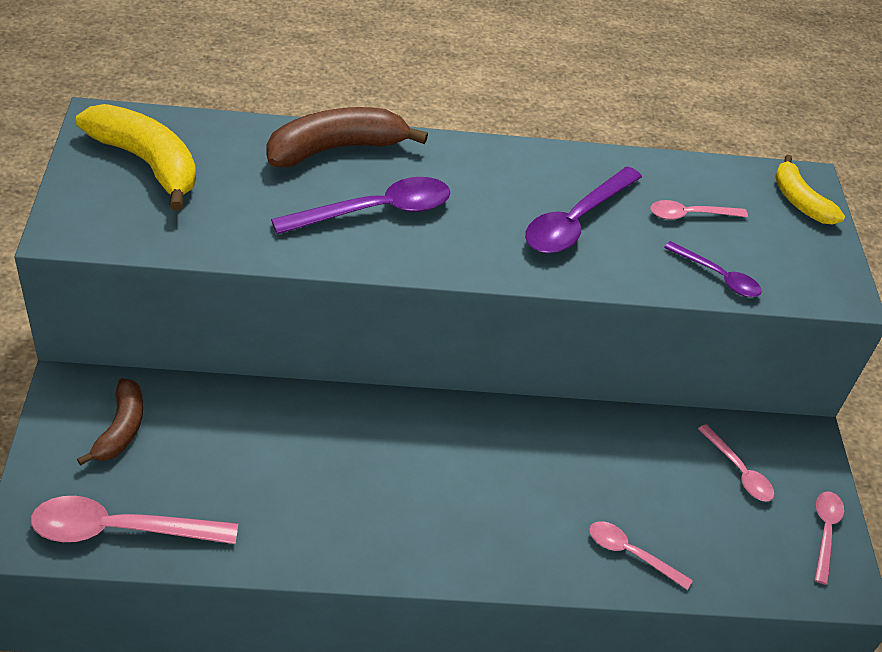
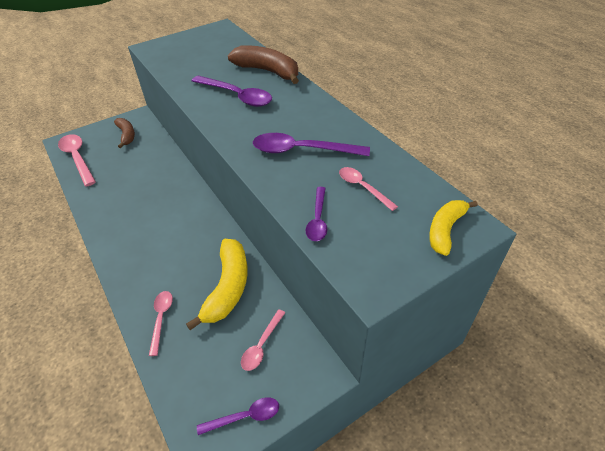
camera: 65 degrees right, 0 degrees up
yellow banana [76,104,196,211] -> yellow banana moved to [186,239,247,330]
brown banana [77,378,143,466] -> brown banana turned 90 degrees counterclockwise [114,118,135,148]
pink spoon [815,491,844,585] -> purple spoon [197,397,279,435]

